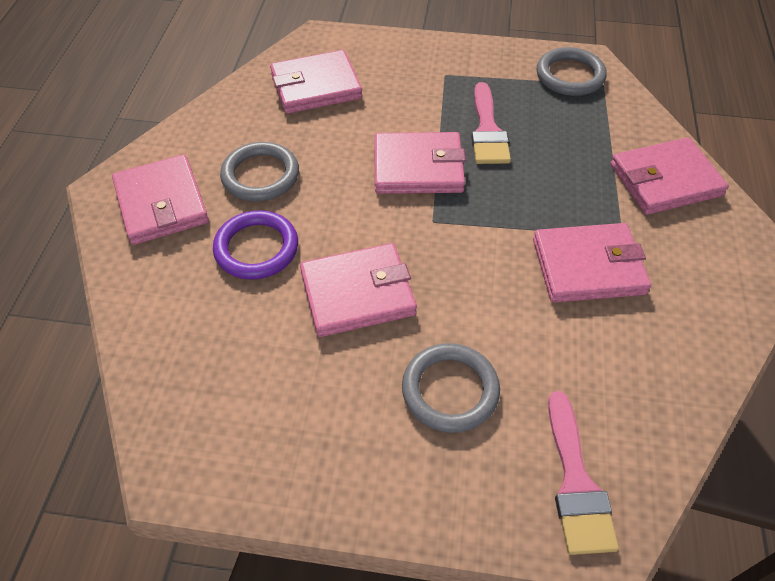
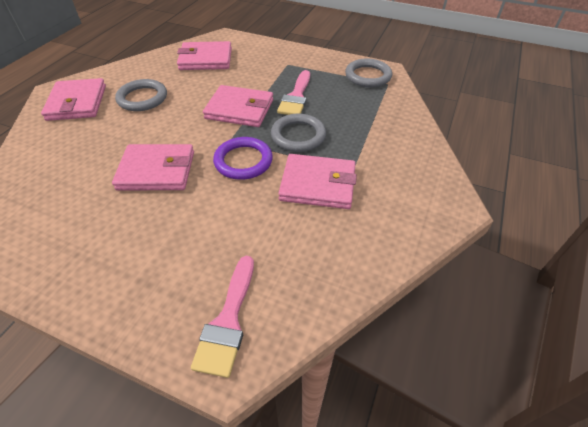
camera: 15 degrees right, 5 degrees down
purple ring [213,210,298,280] -> purple ring moved to [213,137,273,180]
grey ring [402,343,500,433] -> grey ring moved to [271,114,326,152]
pink wallet [611,137,729,215] -> none

